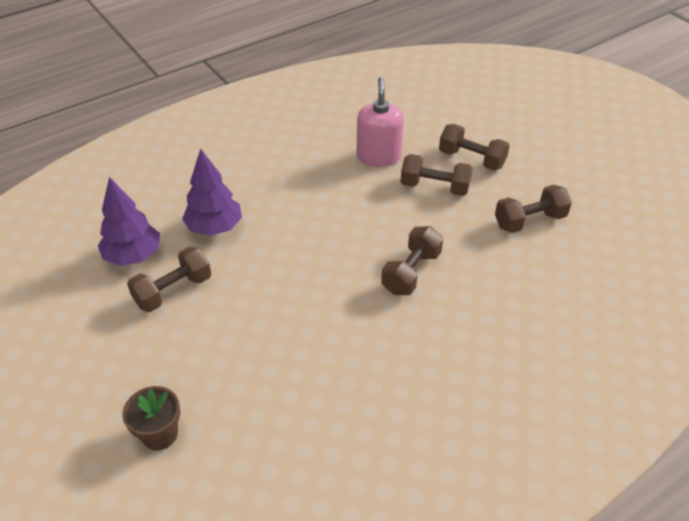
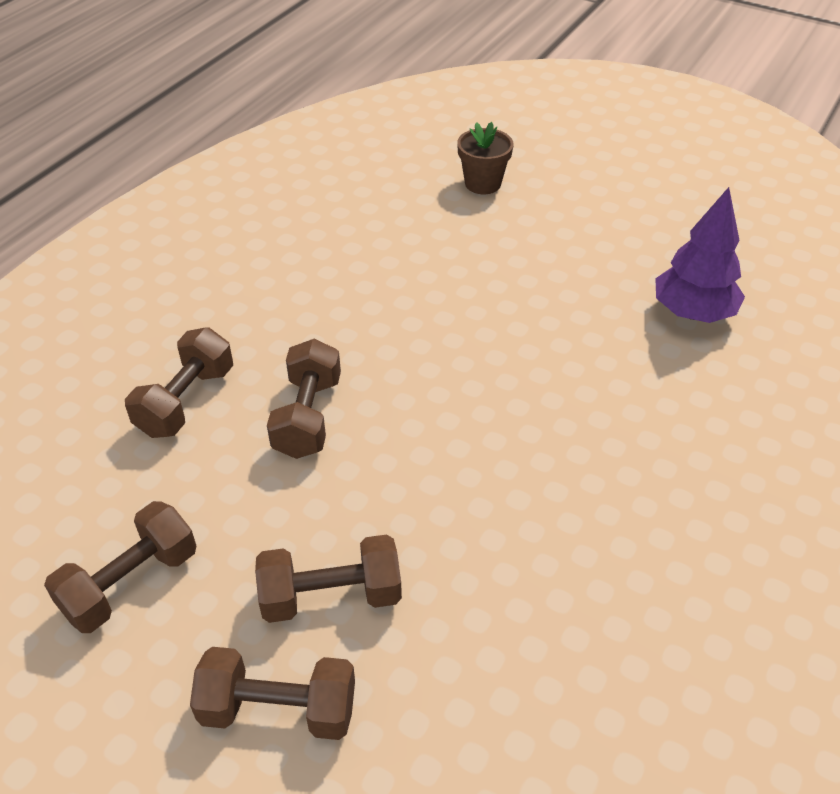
camera: 155 degrees right, 0 degrees up
brown dumbbell [127,246,211,312] -> brown dumbbell moved to [125,327,233,438]
purple tree [182,148,242,236] -> none
pink soap dispenser [357,77,404,167] -> none

